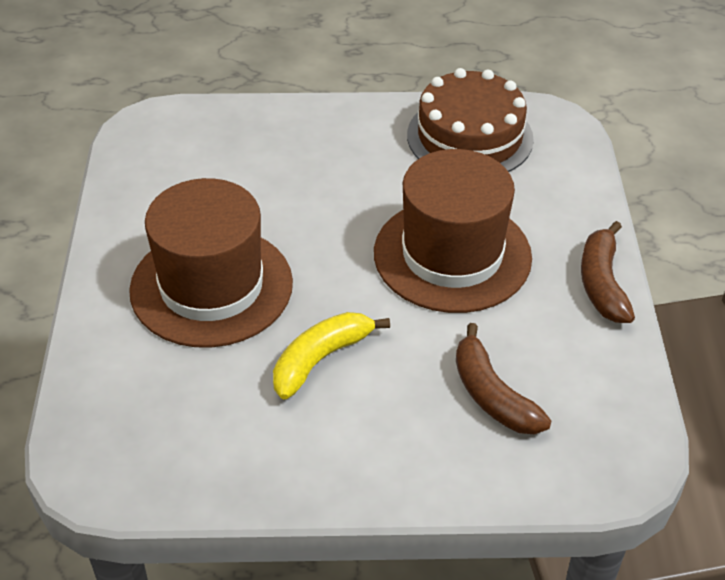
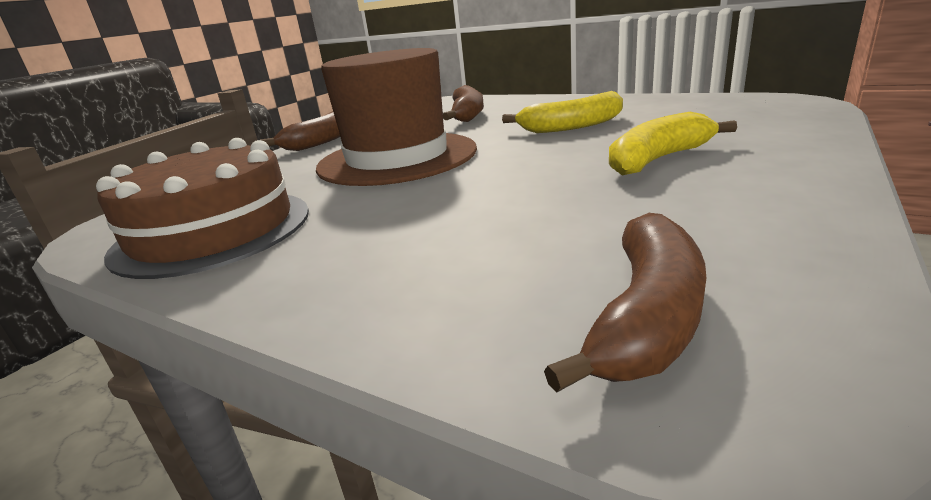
camera: 145 degrees left, 20 degrees down
brown hat [129,178,293,348] -> yellow banana [609,112,737,175]
none -> brown banana [544,213,706,393]

